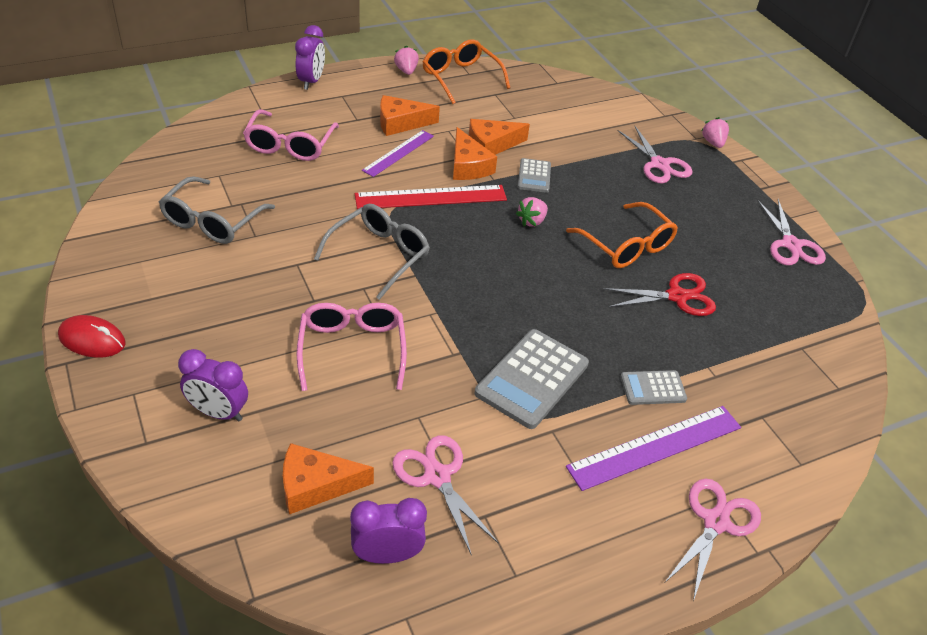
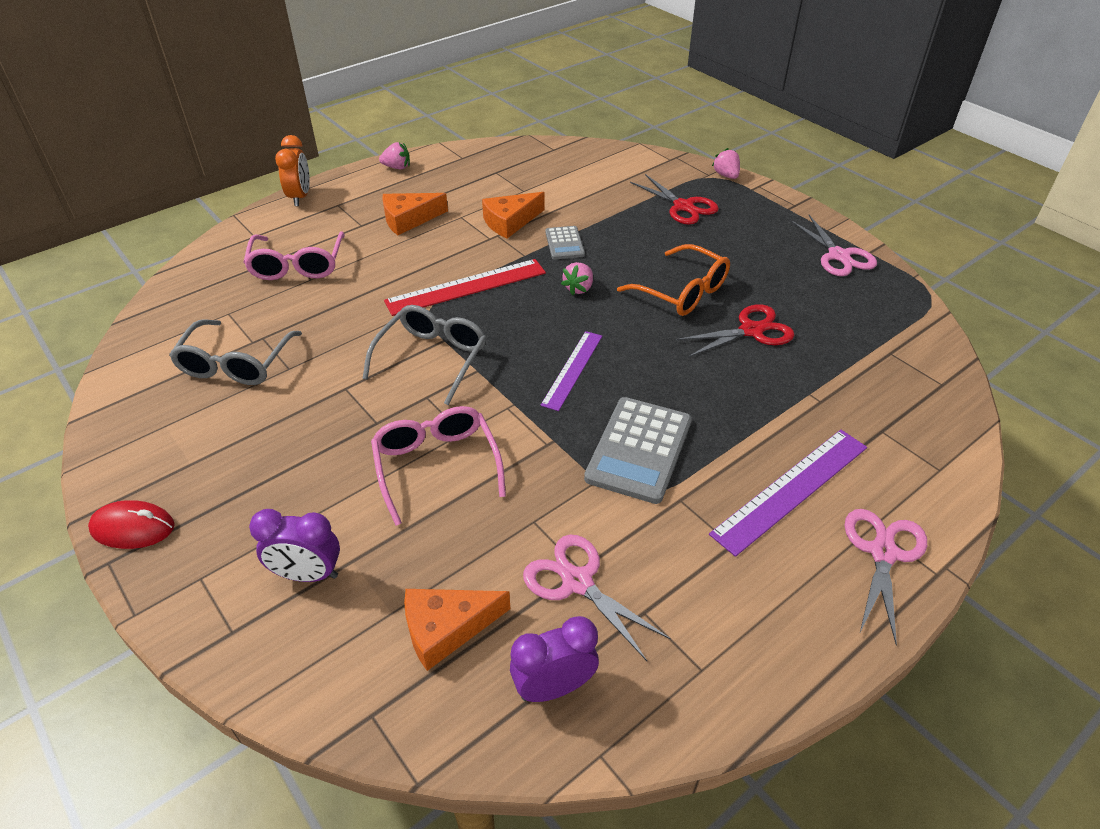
camera: 10 degrees left, 0 degrees up
purple clock [295,25,325,90] -> orange clock [275,135,310,206]
purple ruler [362,130,434,177] -> purple ruler moved to [540,331,602,411]
pink strawberry [394,45,419,75] -> pink strawberry turned 120 degrees clockwise [379,142,410,169]
orange glasses [423,39,510,104] -> none
orange cheese [453,127,497,180] -> none
pink scissors [618,126,692,184] -> red scissors [630,174,719,225]
grey calculator [620,370,687,405] -> none

